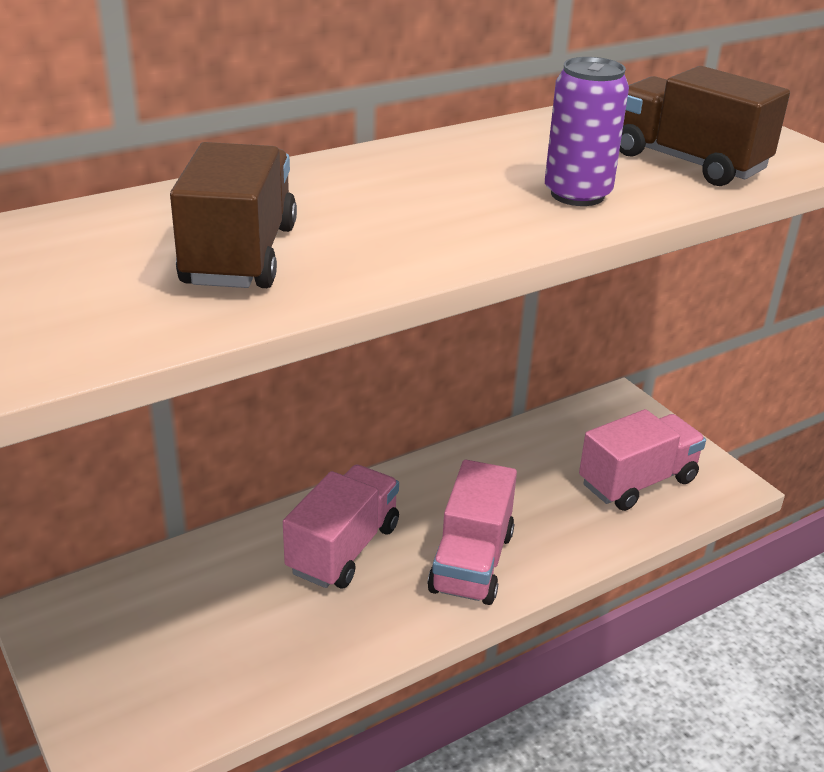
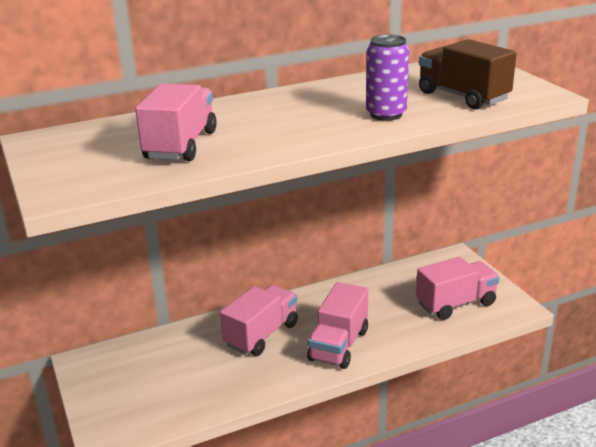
camera: 10 degrees right, 5 degrees down
brown truck [170,142,297,288] -> pink truck [135,83,217,161]

